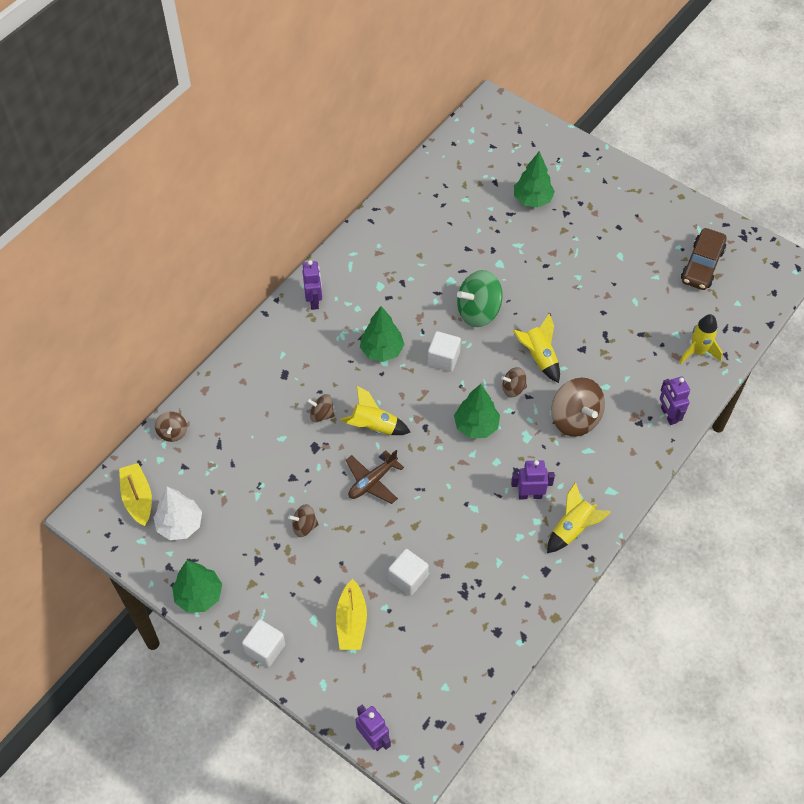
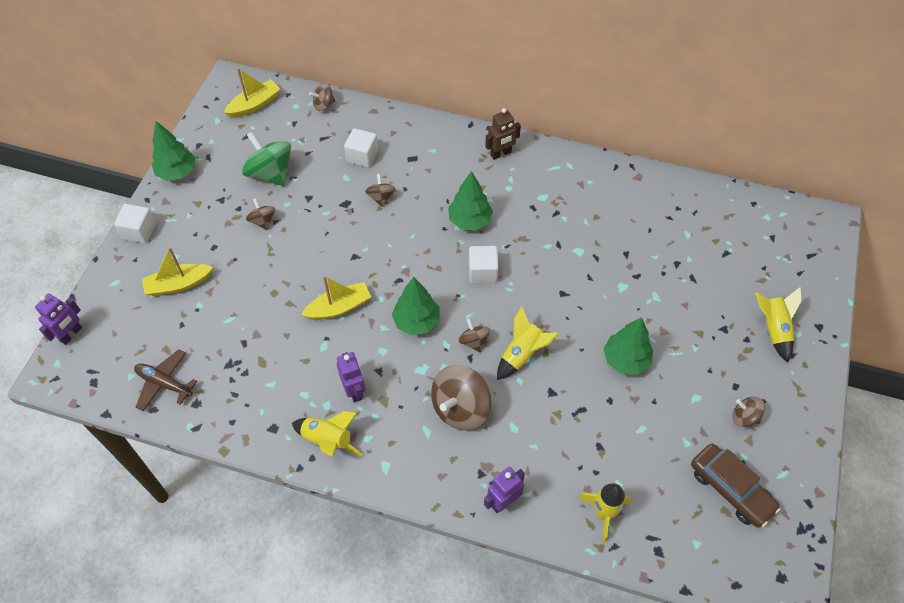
camera: 70 degrees right, 0 degrees up
white tree [153,487,202,540] -> none
purple robot [302,260,322,310] -> brown robot [485,108,521,160]
yellow rocket [340,386,411,435] -> yellow rocket moved to [755,287,802,363]
brown plane [346,450,404,504] -> brown plane moved to [134,349,197,411]
white cube [388,549,429,596] -> white cube moved to [344,128,378,168]
green spinning top [457,270,503,327] -> green spinning top moved to [242,132,291,186]
green tree [514,151,555,207] -> green tree moved to [603,317,653,375]
brown car [681,228,726,290] -> brown car turned 135 degrees counterclockwise [691,444,781,527]
none -> yellow boat [301,276,371,320]
none -> brown spinning top [733,397,765,427]

